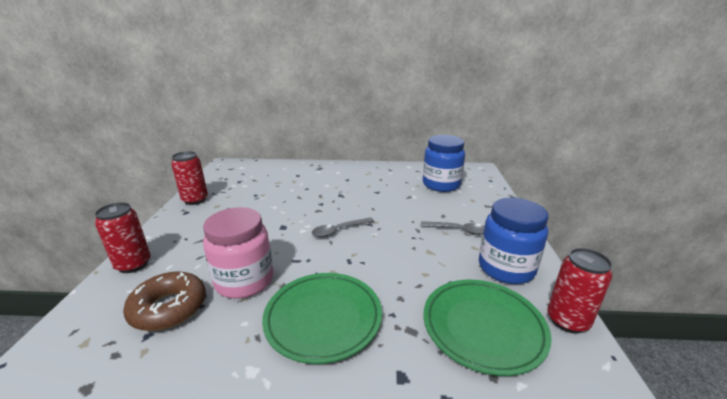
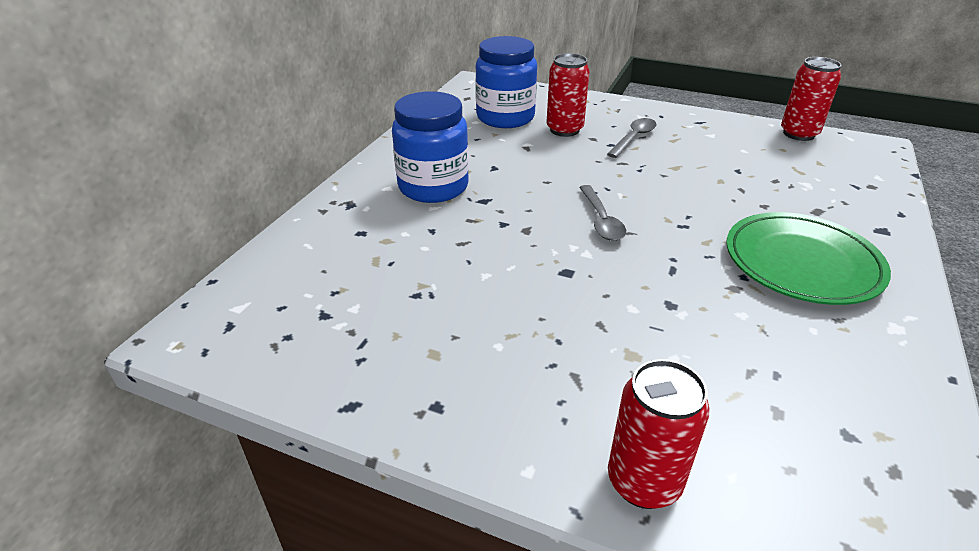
camera: 70 degrees left, 10 degrees up
brown donut [123,271,206,331] -> none
red can [171,151,208,205] -> red can moved to [546,53,590,137]
pink jar [203,207,273,299] -> none
green plate [423,280,552,376] -> none
blue jar [479,198,549,284] -> blue jar moved to [392,91,469,203]

